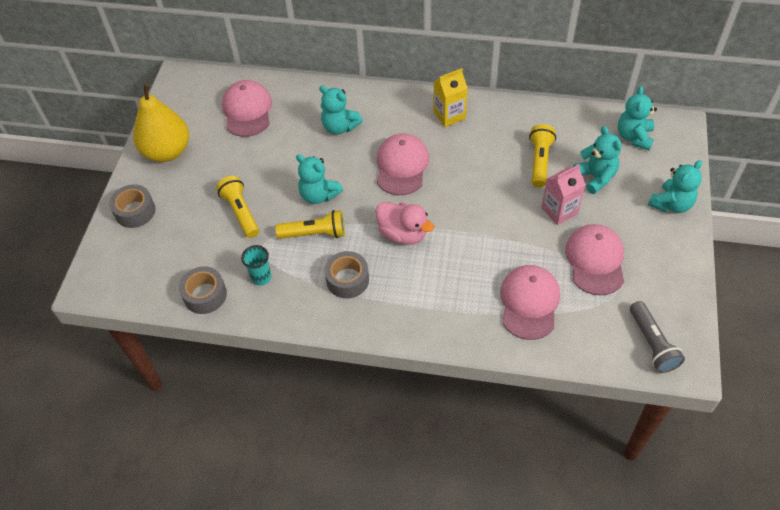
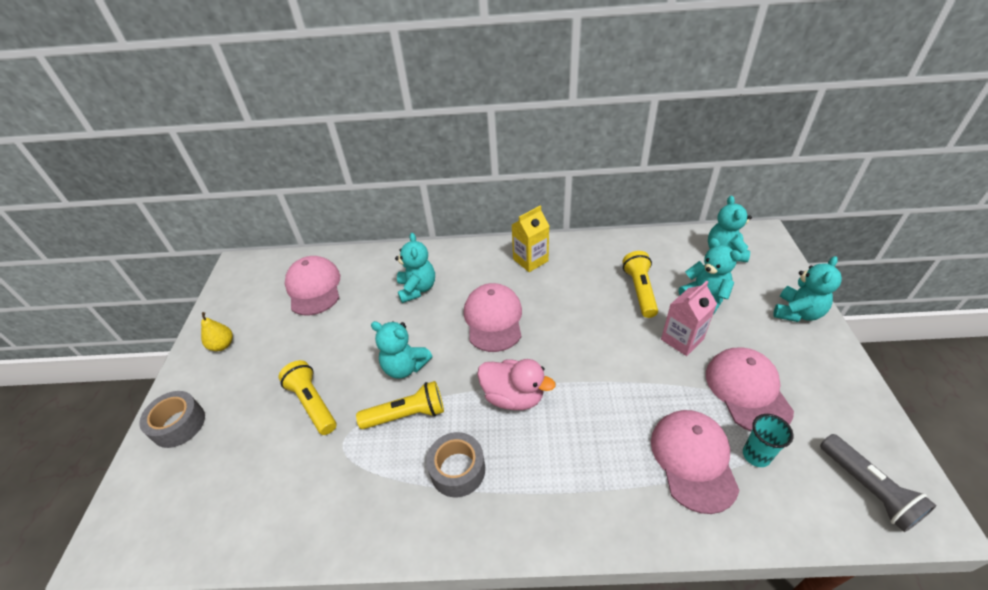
camera: 10 degrees left, 10 degrees down
yellow pear [133,83,189,162] -> yellow pear [201,312,233,351], size x0.45
grey tape [179,266,227,314] -> none
turquoise cup [241,245,271,285] -> turquoise cup moved to [743,414,793,467]
turquoise teddy bear [319,85,363,135] -> turquoise teddy bear turned 120 degrees counterclockwise [395,233,435,303]

